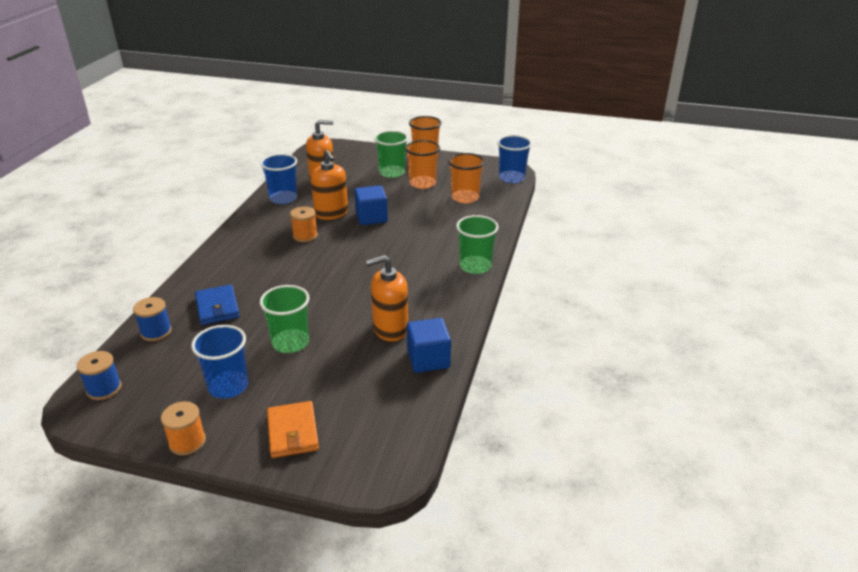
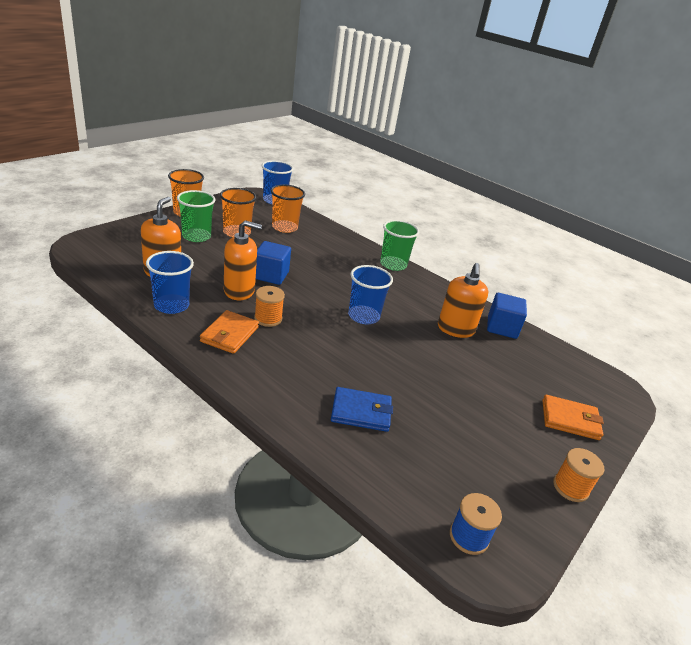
camera: 70 degrees left, 0 degrees up
blue spool [133,297,172,341] -> none
blue cup [191,325,248,399] -> blue cup moved to [348,265,393,324]
green cup [260,285,310,353] -> none
none -> orange wallet [200,310,259,354]

